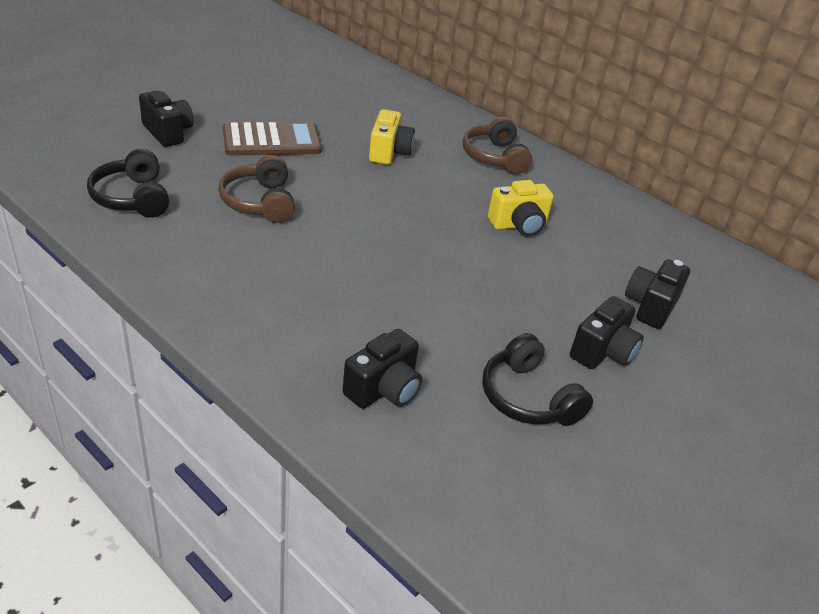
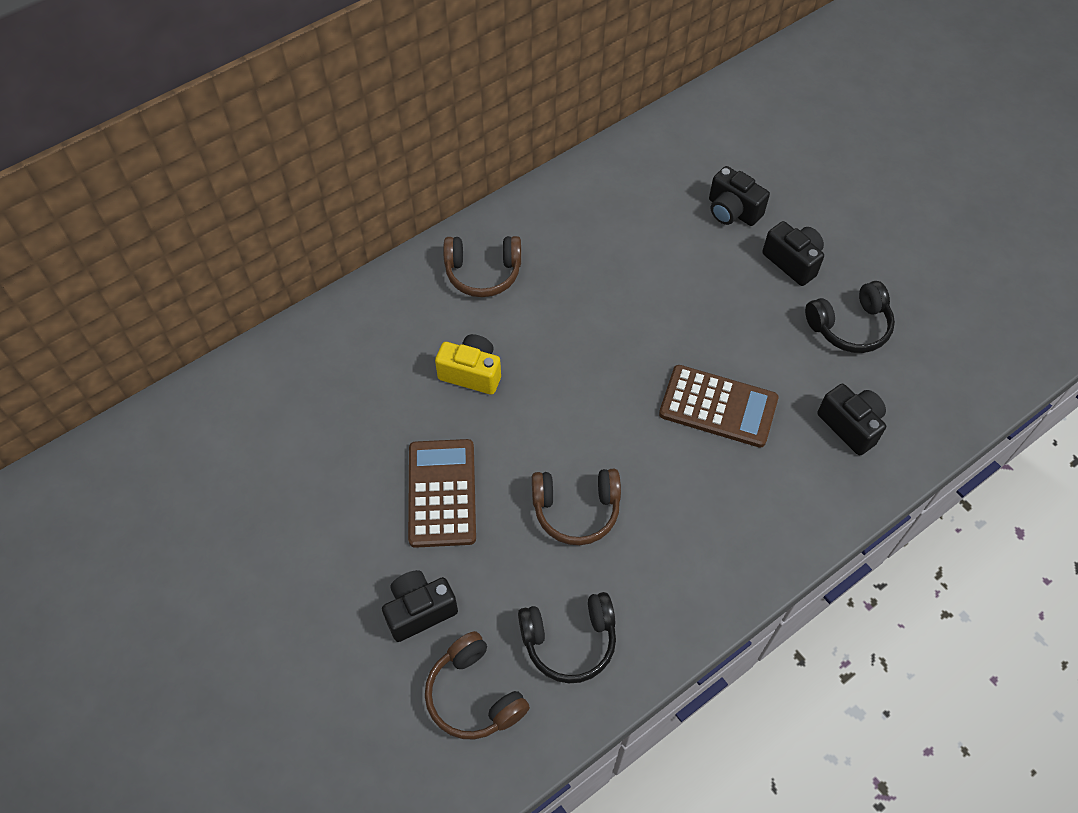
camera: 75 degrees left, 20 degrees up
yellow camera [488,180,554,236] -> none
none -> brown headphones [425,631,530,740]
none -> brown calculator [659,365,778,448]

